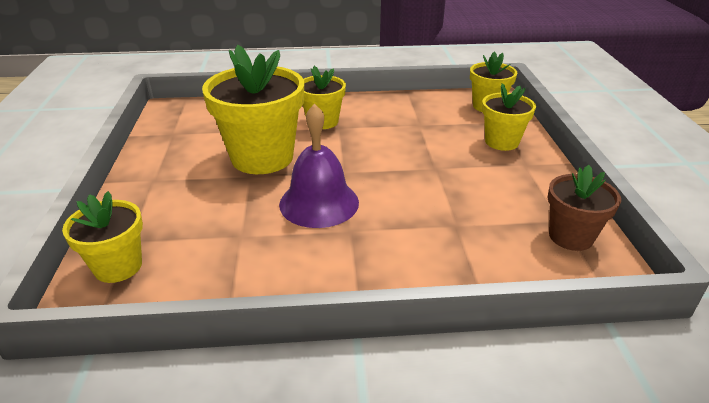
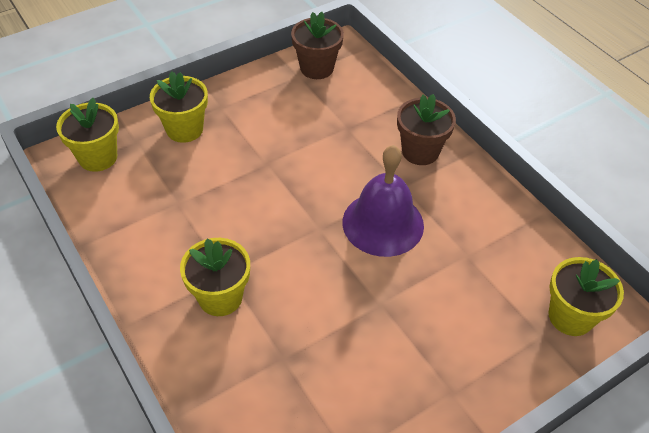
camera: 120 degrees left, 15 degrees up
yellow flower pot [202,45,304,174] -> none
none -> brown flower pot [397,94,456,165]

